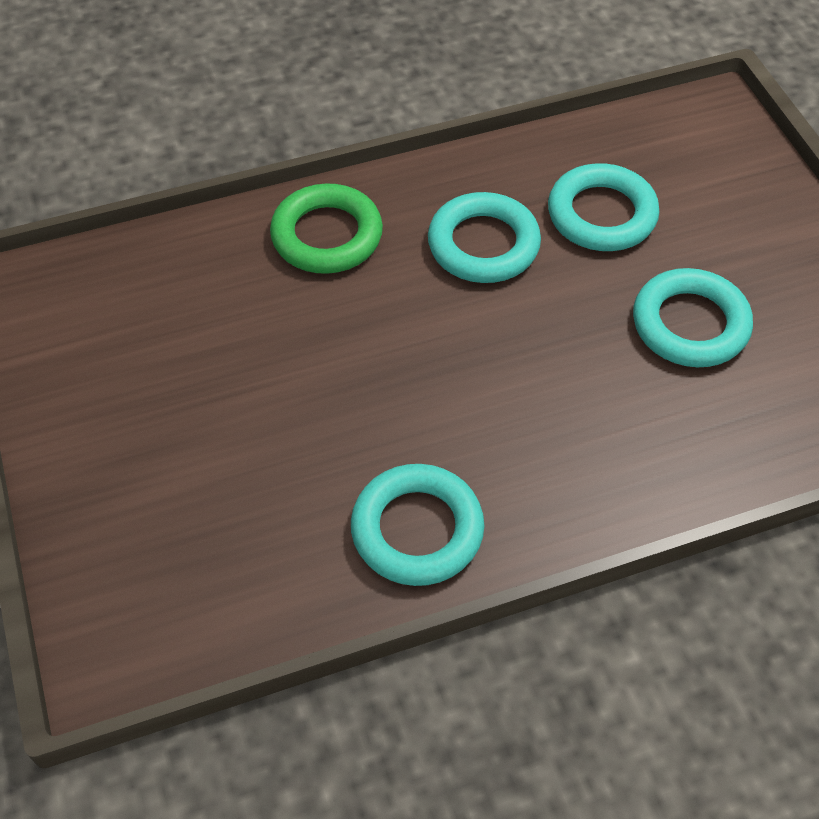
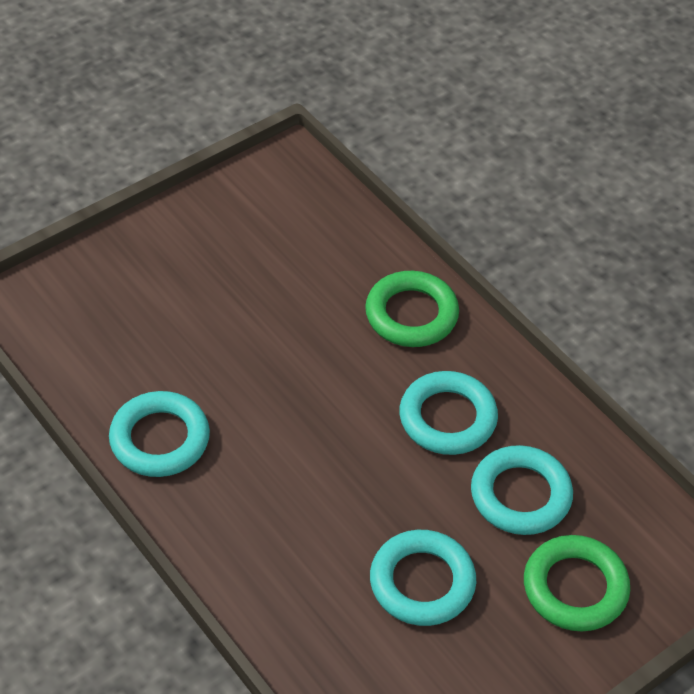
camera: 70 degrees right, 5 degrees down
none -> green ring [524,535,630,631]

